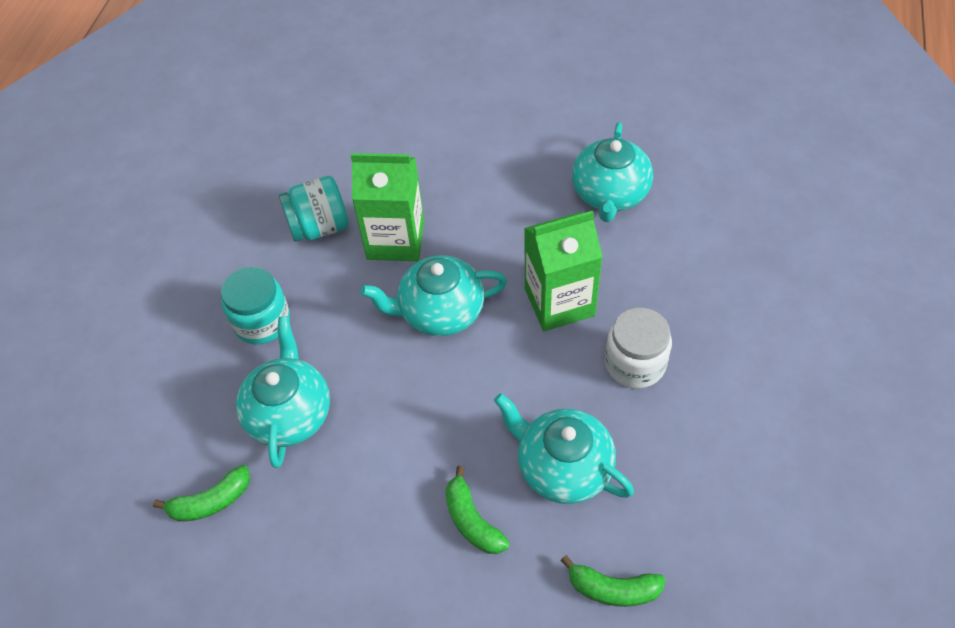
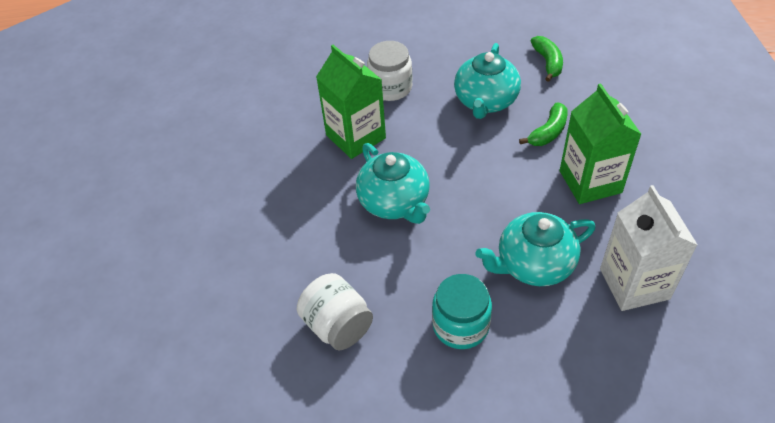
camera: 110 degrees left, 5 degrees down
green banana [153,465,250,522] -> white carton [600,185,698,311]
turquoise jar [279,176,349,242] -> white jar [297,273,373,350]
green carton [351,153,424,261] -> green carton moved to [560,83,642,204]
turquoise teapot [572,122,653,222] -> none

